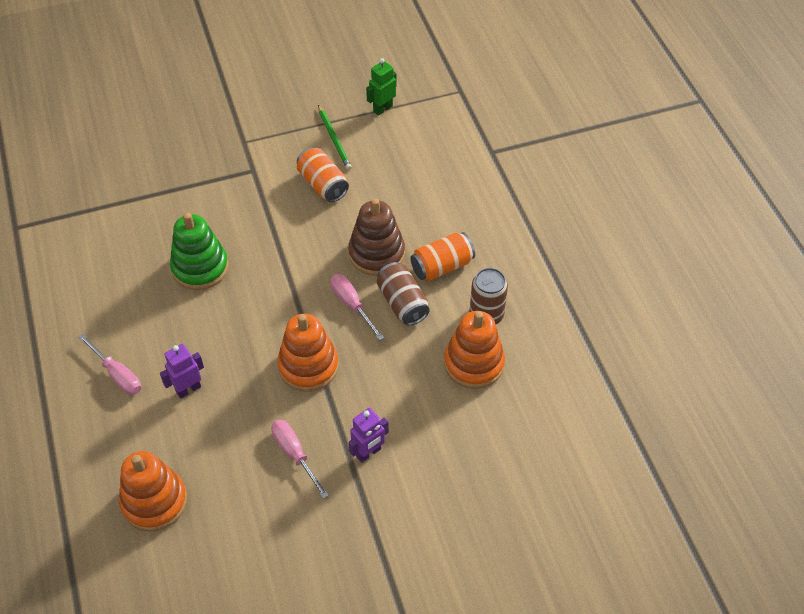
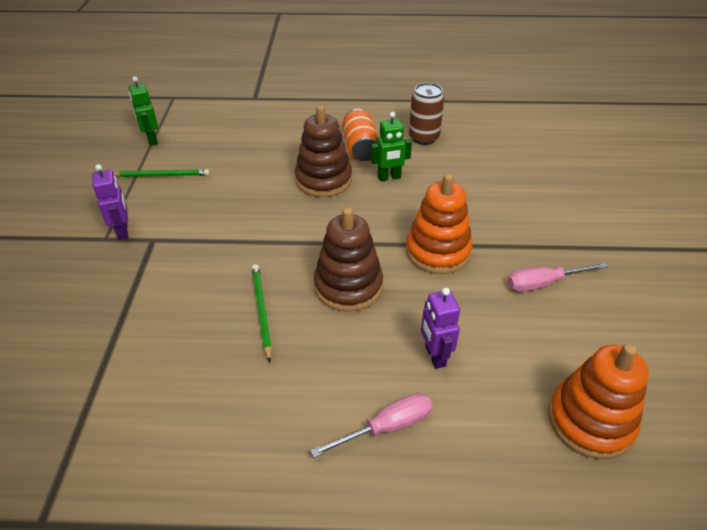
camera: 70 degrees left, 10 degrees down
green stacking toy [170,213,228,290] -> green pencil [252,264,272,362]
orange can [297,147,349,202] -> none
pink screwdriver [330,274,384,340] -> none
purple robot [349,408,389,463] -> purple robot moved to [92,164,128,240]
brown can [377,262,430,325] -> green robot [371,112,412,181]
orange stacking toy [444,311,505,389] -> none
none -> brown stacking toy [314,207,383,312]

